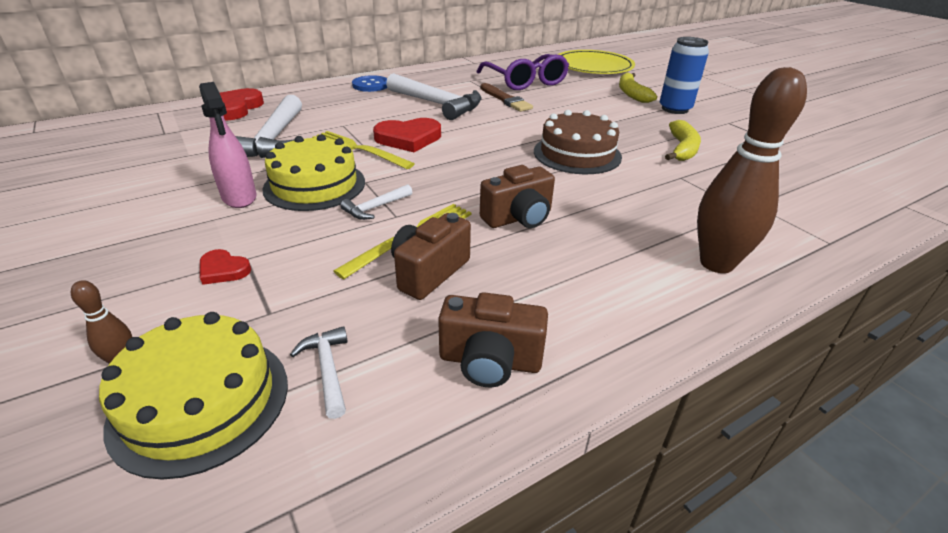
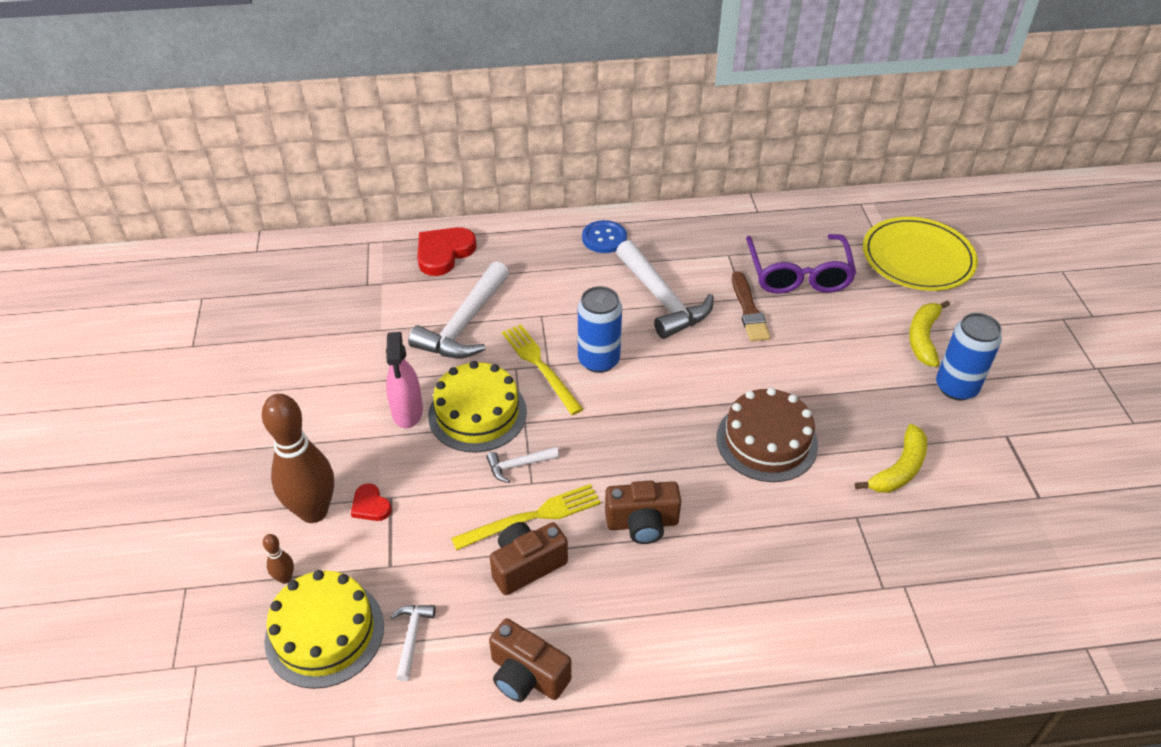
camera: 25 degrees right, 10 degrees up
red heart [373,118,441,152] -> blue can [578,286,622,373]
brown bowling pin [697,67,807,273] -> brown bowling pin moved to [262,394,334,523]

